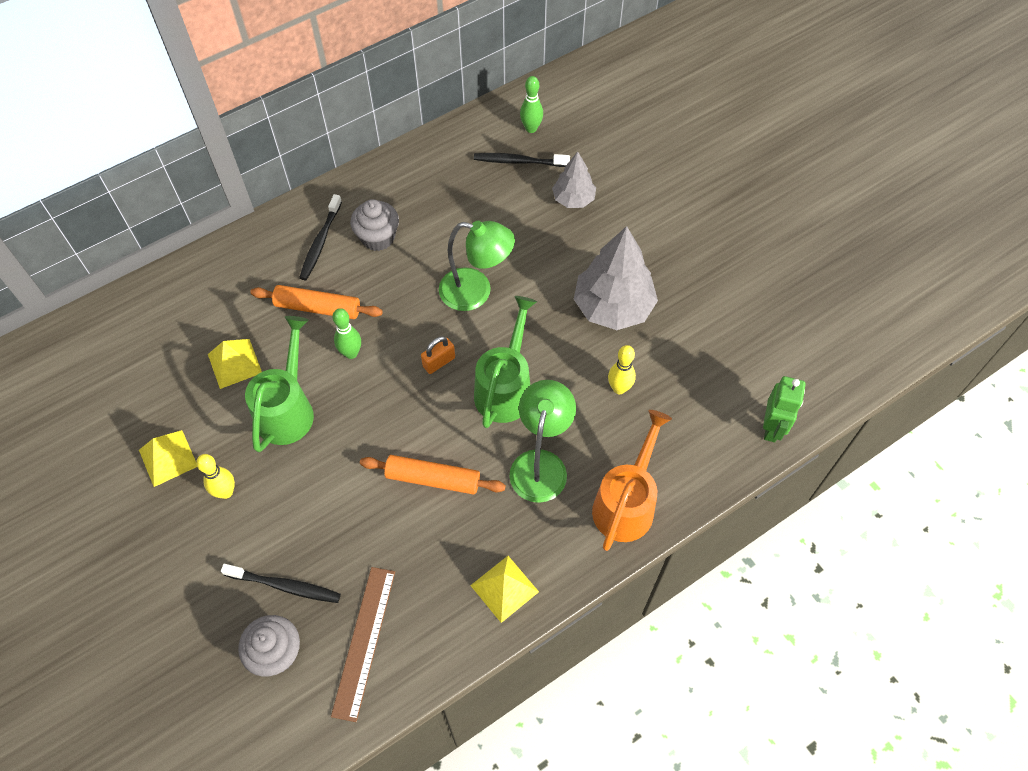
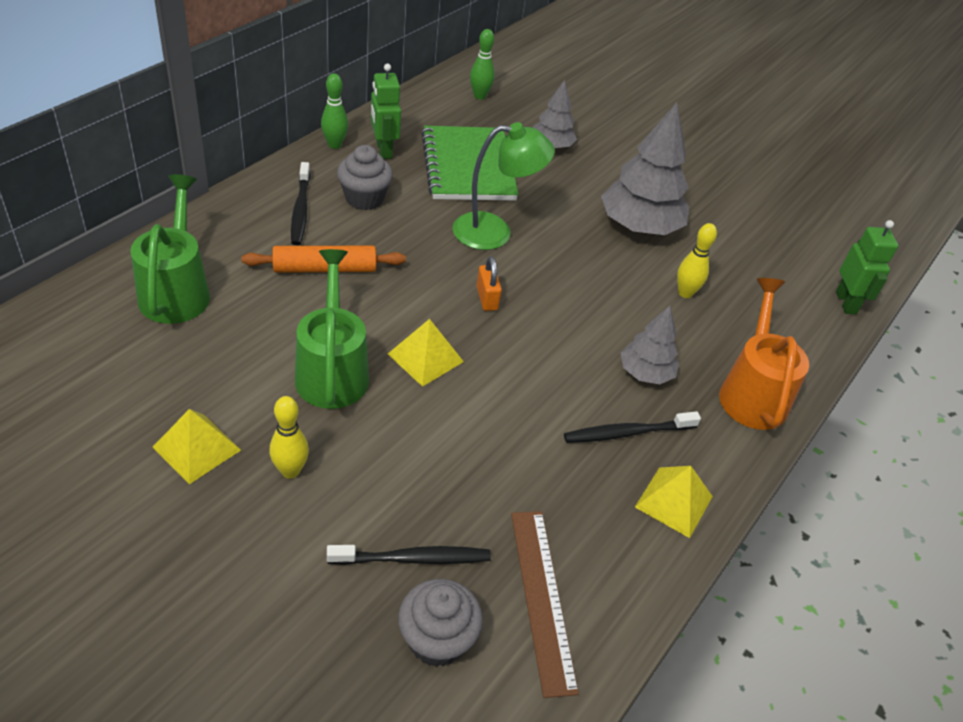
camera: 25 degrees left, 15 degrees down
yellow pyramid [208,339,262,389] -> yellow pyramid moved to [388,319,464,387]
green bowling pin [332,308,361,359] -> green bowling pin moved to [321,73,348,149]
orange rolling pin [360,455,506,495] -> none
orange padlock [421,336,455,374] -> orange padlock turned 45 degrees counterclockwise [476,256,502,311]
black toothbrush [474,153,570,167] -> black toothbrush moved to [564,411,701,443]
green watering can [474,296,537,428] -> green watering can moved to [130,174,210,324]
green lamp [509,380,576,503] -> grey tree [621,306,679,384]
none -> green robot [371,64,401,159]
none -> green notebook [421,126,519,201]

